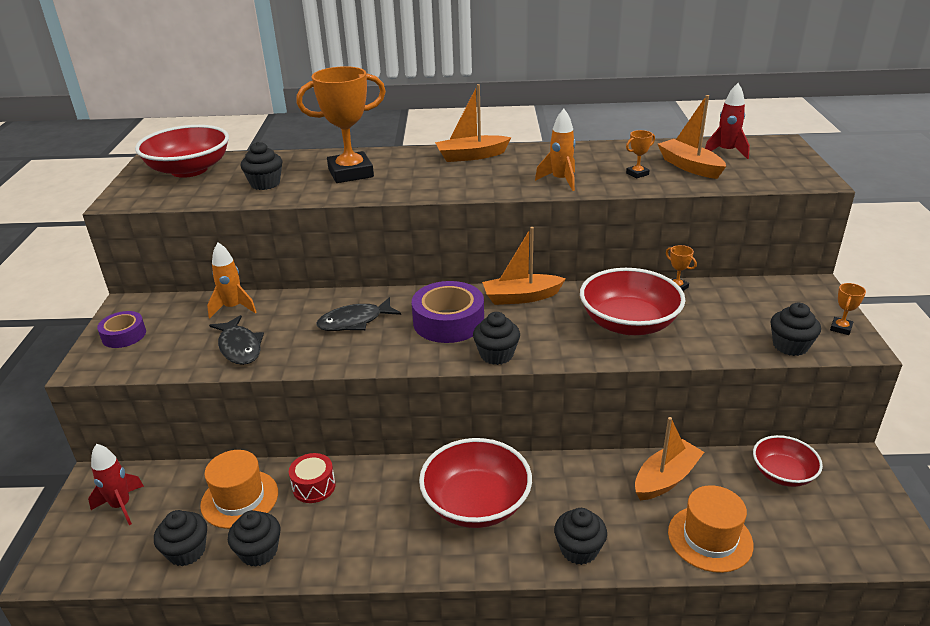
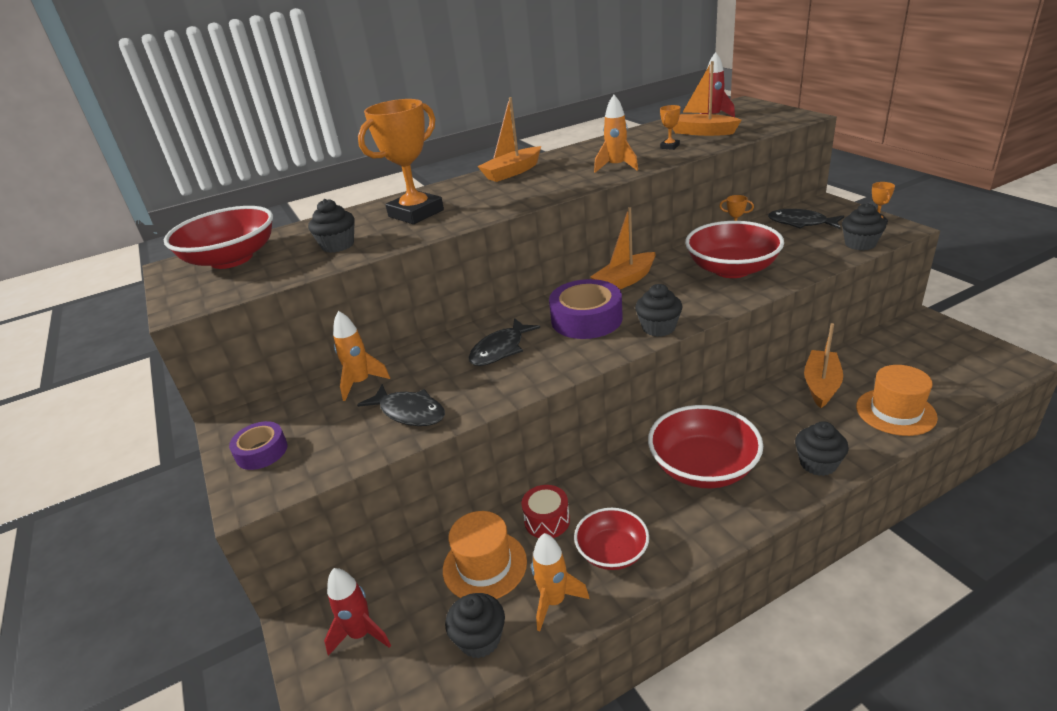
camera: 25 degrees left, 0 degrees up
black cupcake [228,510,280,567] -> orange rocket [531,533,590,631]
red bowl [753,435,823,487] -> red bowl moved to [574,508,649,570]
none -> black fish [768,209,844,229]

